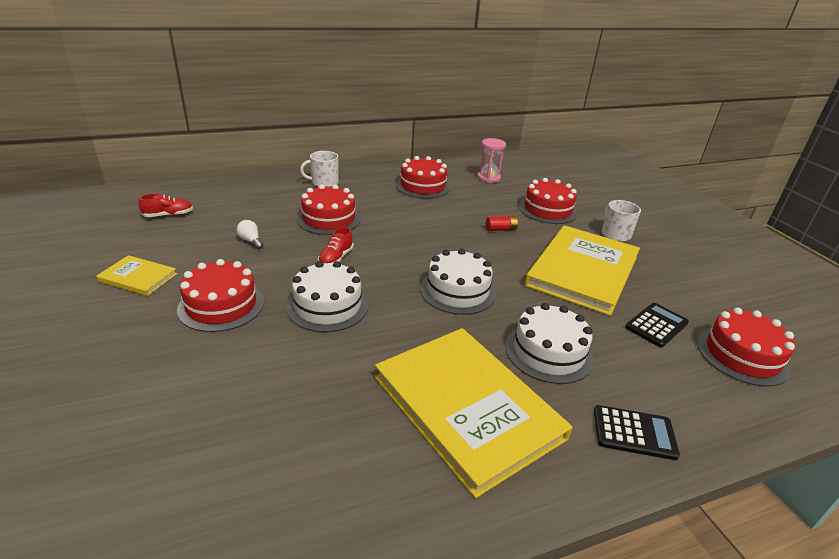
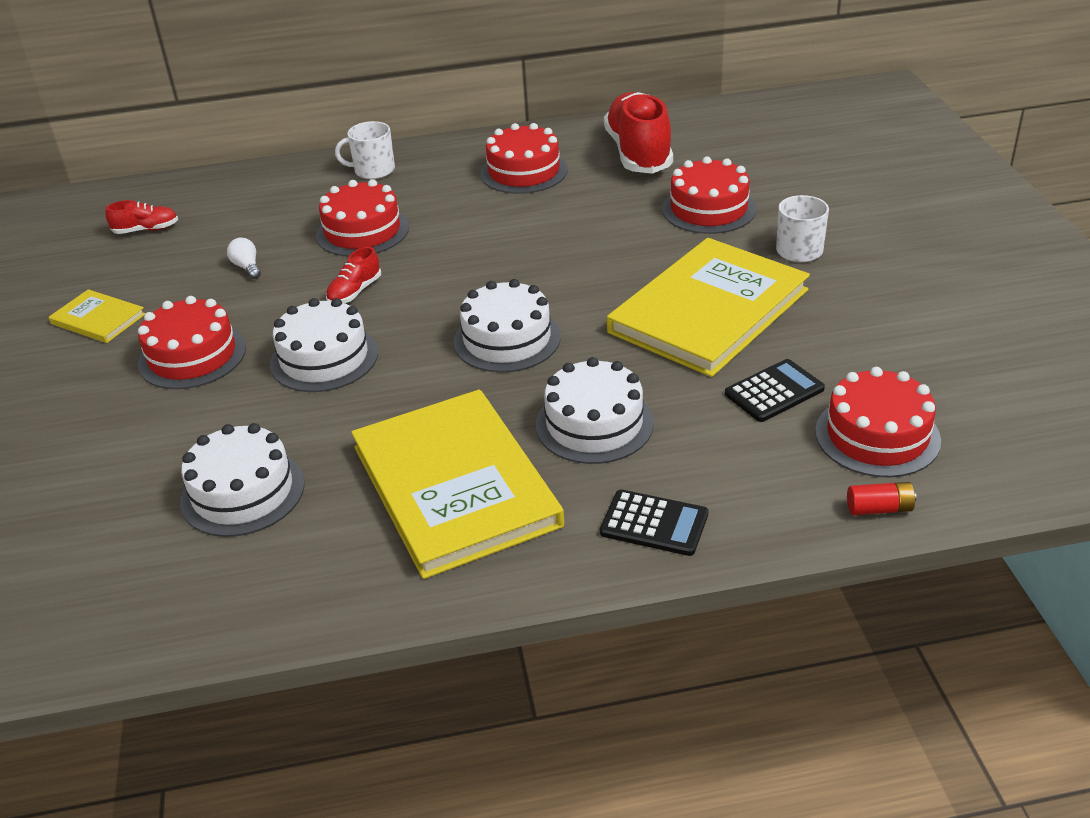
camera: 15 degrees right, 5 degrees up
pink hourglass [477,138,506,183] -> red shoe [604,92,673,174]
red battery [486,216,518,231] -> red battery moved to [847,482,917,515]
none -> white cake [180,423,305,537]

